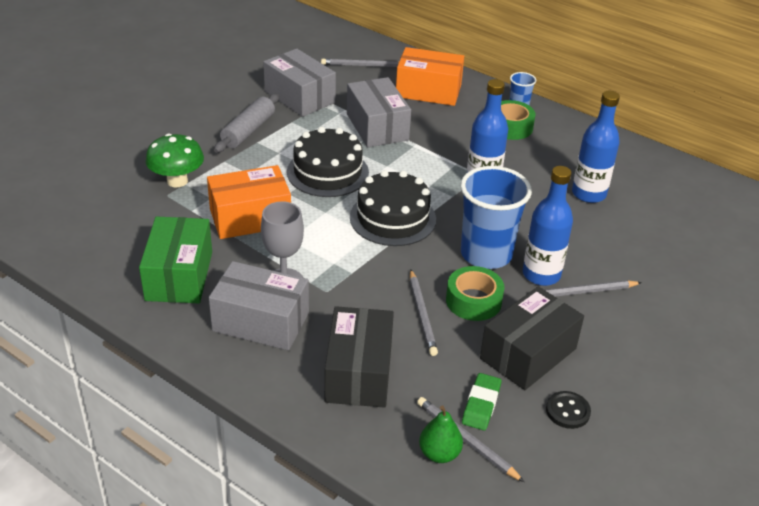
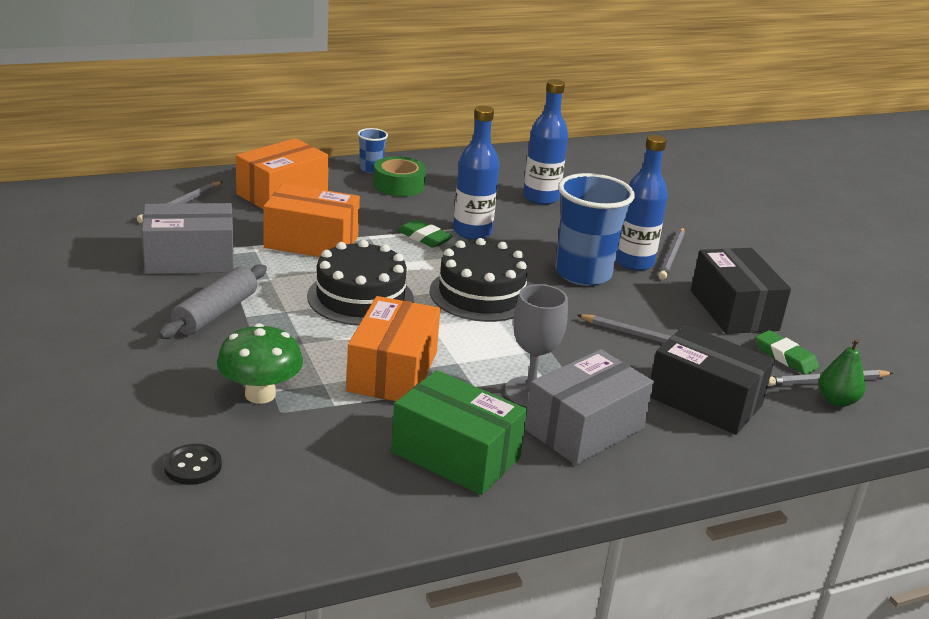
camera: 60 degrees left, 10 degrees down
grey rolling pin [214,93,279,153] -> grey rolling pin turned 60 degrees clockwise [158,264,267,339]
grey box [347,77,411,147] -> orange box [263,183,360,257]
green tape [446,266,504,321] -> none
black button [546,391,591,429] -> black button moved to [164,444,222,485]
none -> green eraser [397,219,453,248]

